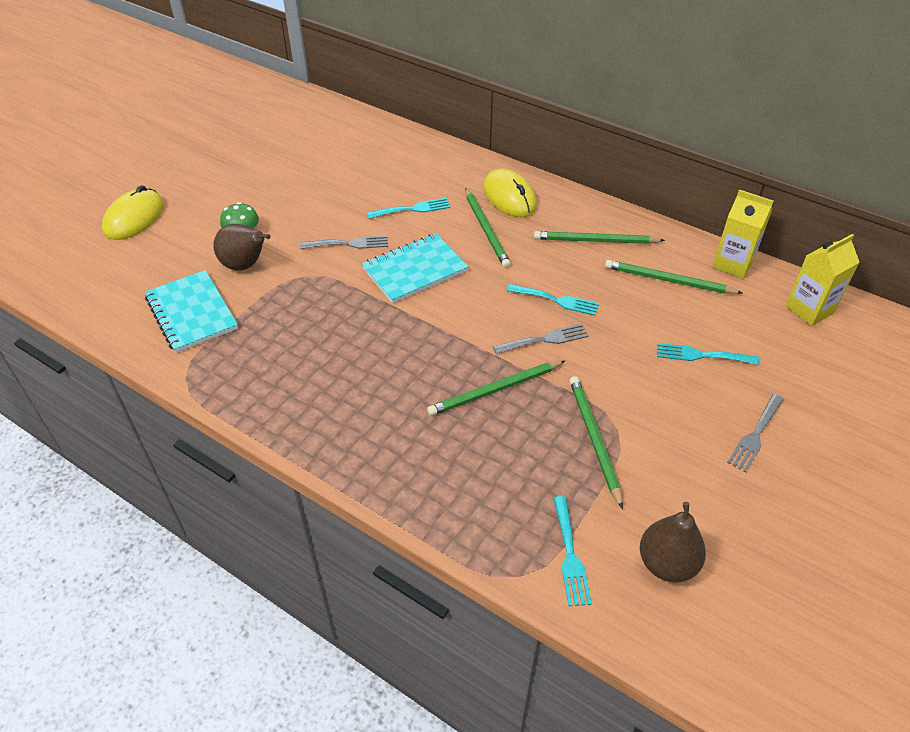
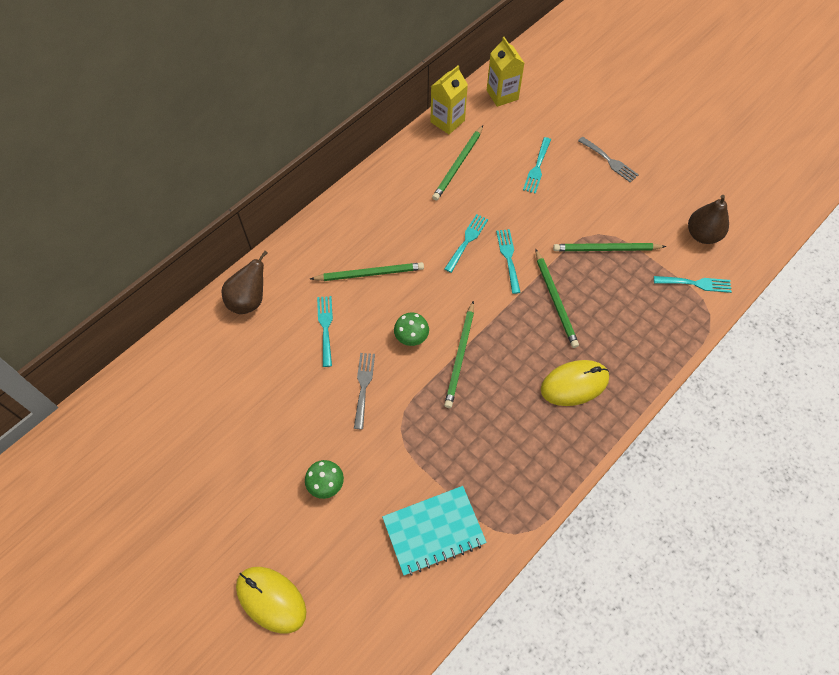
camera: 80 degrees left, 15 degrees up
brown pear [213,224,271,271] -> brown pear moved to [222,251,267,314]
turquoise notebook [362,233,468,304] -> green mushroom [394,312,429,346]
yellow mouse [483,168,537,217] -> yellow mouse moved to [541,360,609,406]
grey fork [493,324,589,354] -> turquoise fork [496,229,521,294]
green pencil [534,231,665,244] -> green pencil moved to [444,301,474,408]

